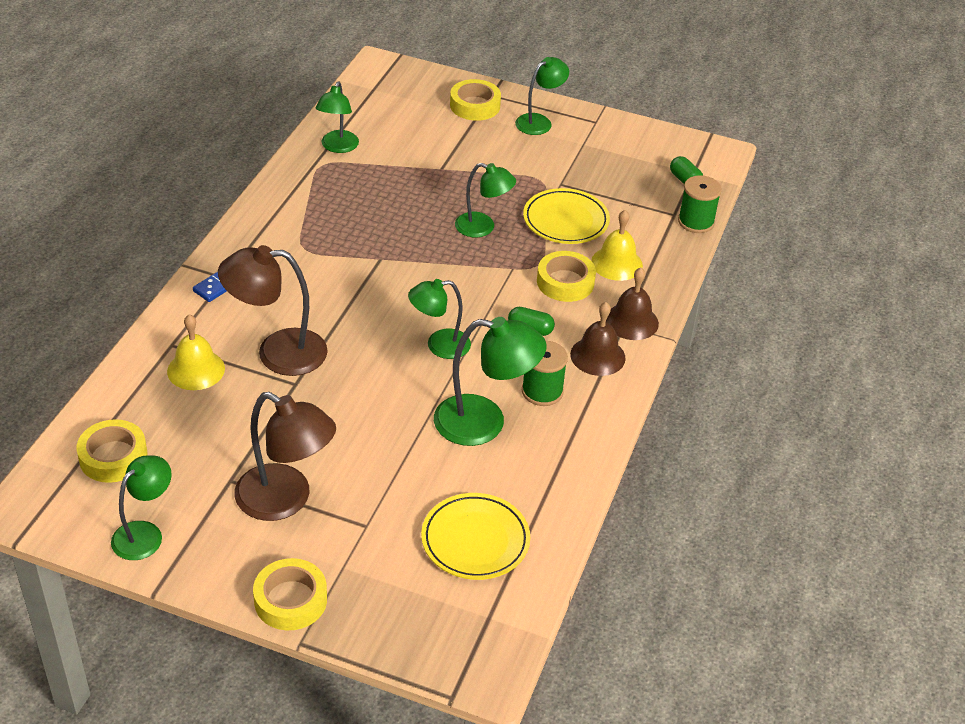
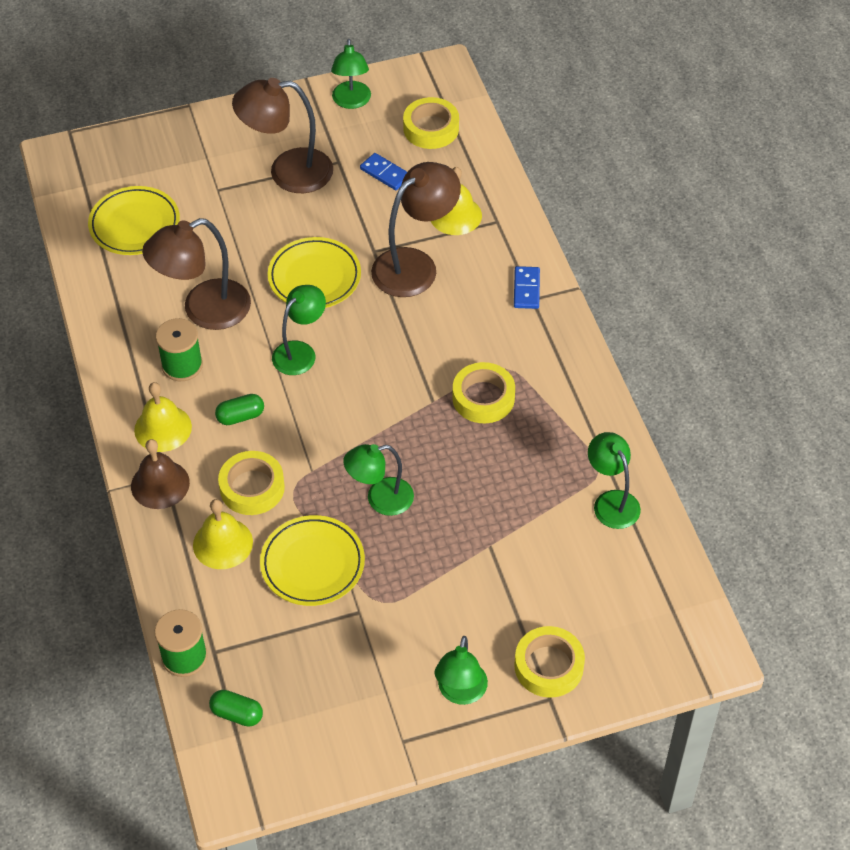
camera: 145 degrees right, 10 degrees up
yellow tape [253,558,327,630] -> yellow tape moved to [452,362,515,423]
green lamp [434,317,546,446] -> brown lamp [142,218,251,330]
brown bell [570,302,626,376] -> yellow bell [134,382,192,452]
none -> yellow plate [268,237,361,308]
none -> blue domino [360,153,407,190]

